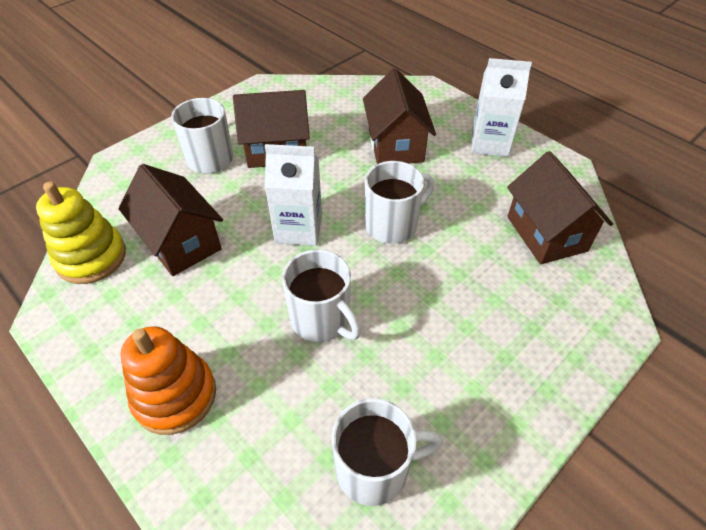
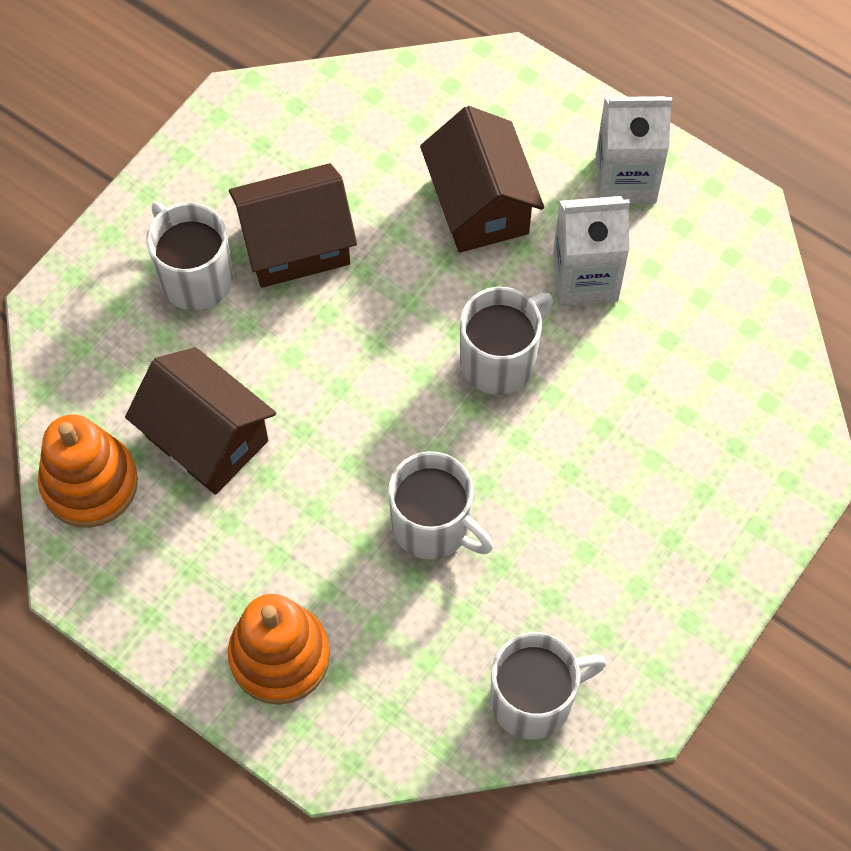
camera: 10 degrees left, 15 degrees up
yellow stacking toy [36,182,126,284] -> orange stacking toy [38,415,138,528]
white carton [265,144,322,246] -> white carton moved to [553,196,630,306]
brown house [507,151,613,264] -> none

